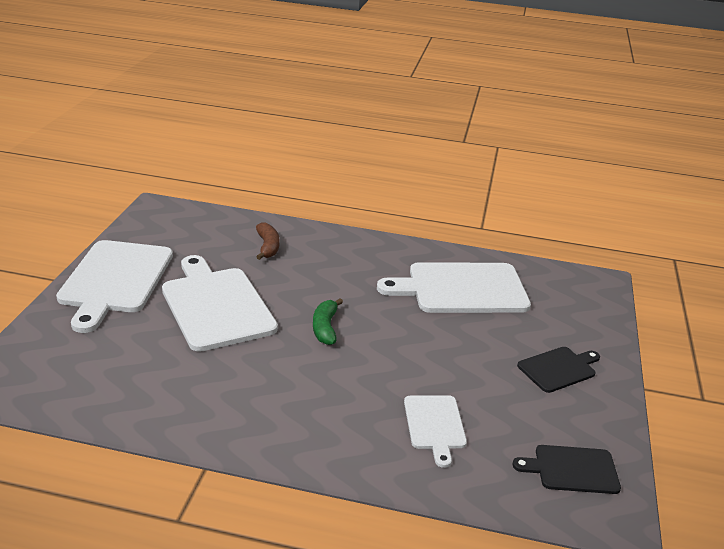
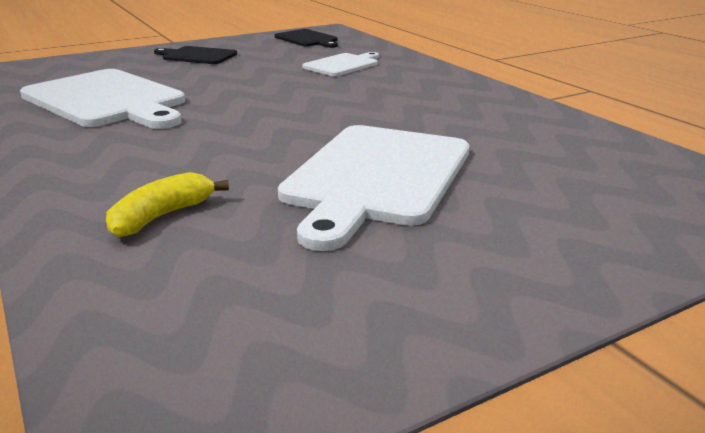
camera: 130 degrees left, 5 degrees down
white cutting board [56,240,173,333] -> none
brown banana [256,222,279,260] -> yellow banana [106,172,229,237]
green banana [313,298,343,345] -> none

